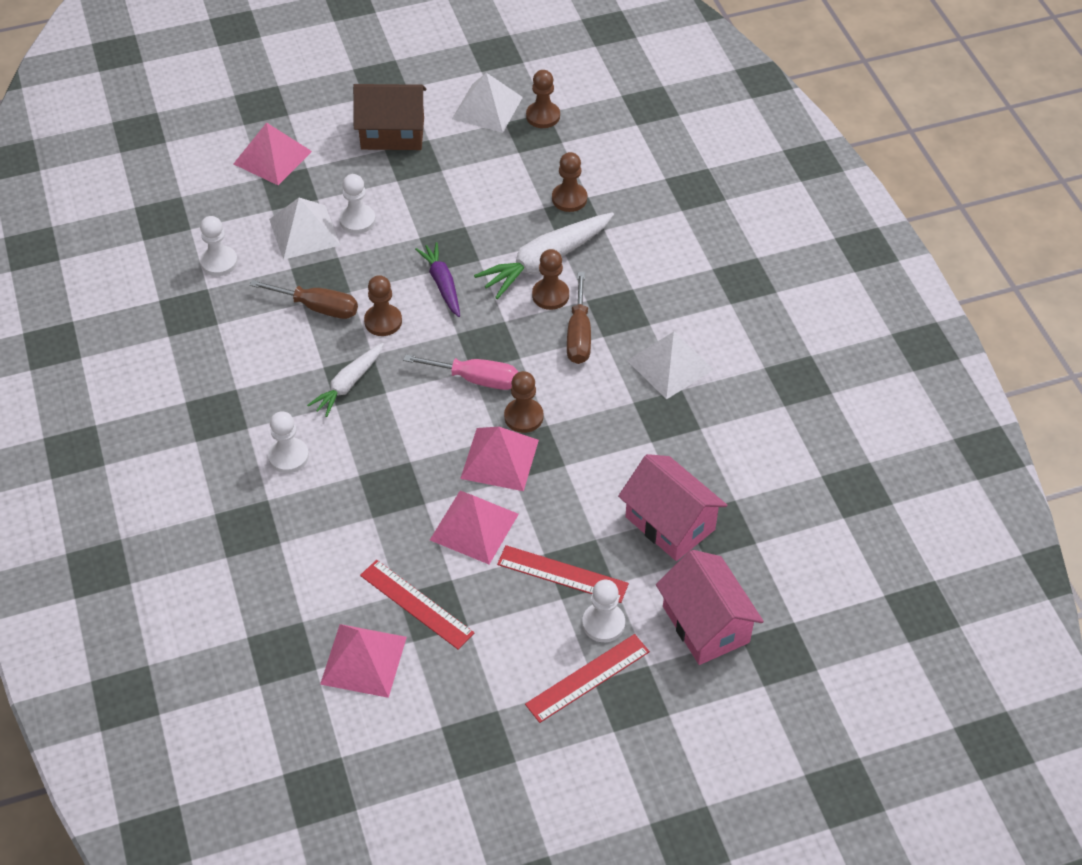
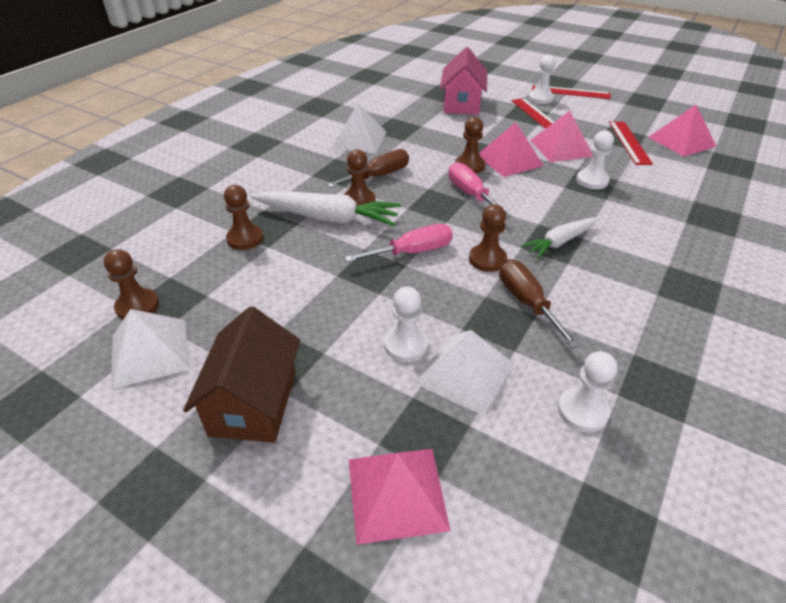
camera: 130 degrees left, 10 degrees down
white pawn [268,411,309,473] -> white pawn moved to [576,130,614,189]
white carrot [307,343,384,417] -> white carrot turned 150 degrees clockwise [521,217,598,258]
brown house [353,84,426,150] -> brown house turned 45 degrees clockwise [183,306,300,443]
purple carrot [415,242,460,317] -> pink screwdriver [345,224,453,262]
pink house [656,550,764,665] -> none

